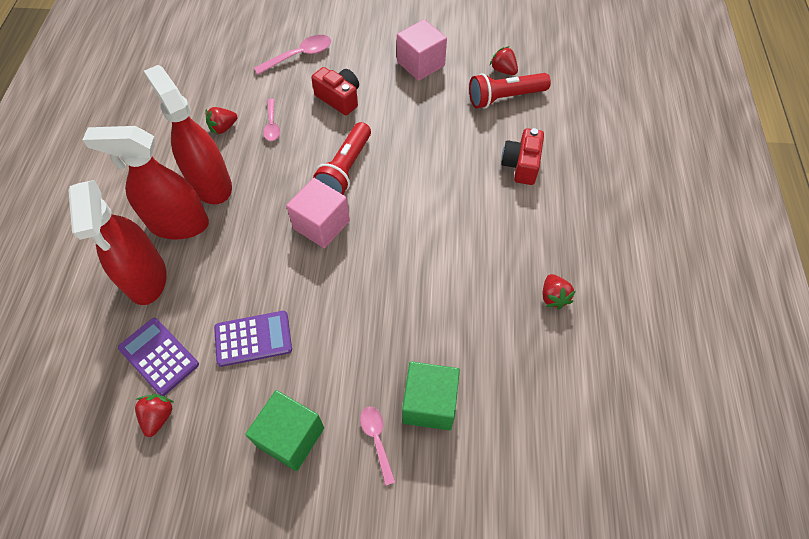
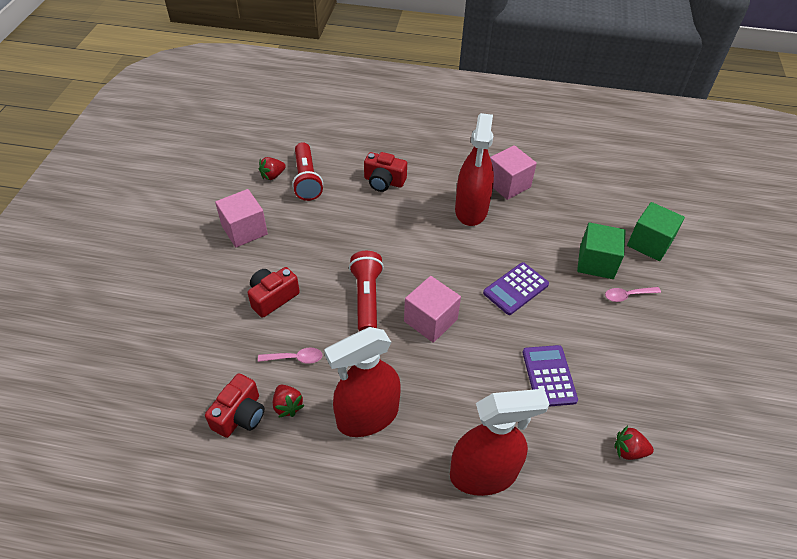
camera: 85 degrees left, 10 degrees down
red spray bottle [83,126,209,239] -> red spray bottle moved to [455,113,494,226]
purple calculator [118,318,199,396] -> purple calculator moved to [483,262,549,315]
green cube [245,390,324,471] -> green cube moved to [627,202,685,261]
pink spoon [254,35,331,75] -> none
red flashlight [313,122,371,194] -> red flashlight turned 120 degrees counterclockwise [349,251,384,332]
red strawberry [543,274,576,309] -> pink cube [490,145,537,200]
none -> red camera [205,373,264,438]

